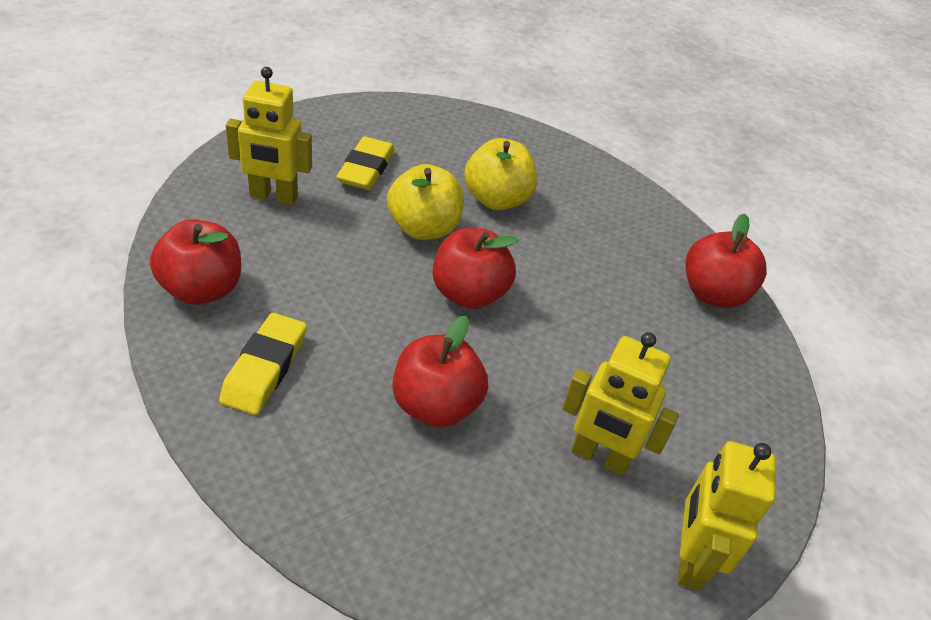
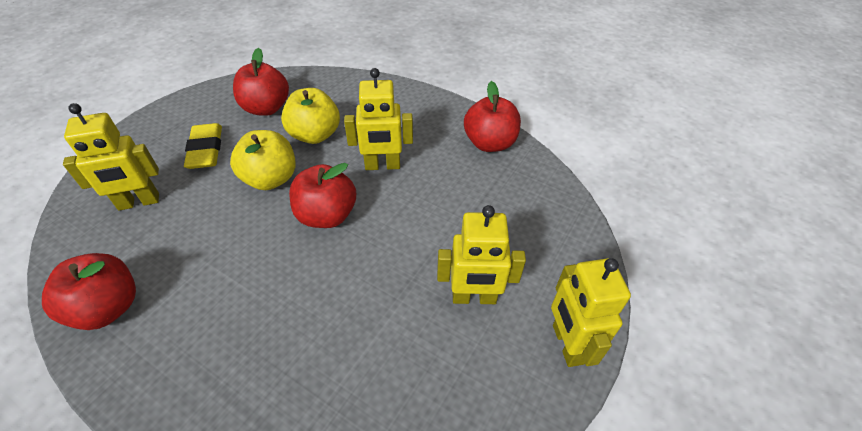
camera: 20 degrees left, 5 degrees up
yellow eraser [219,313,307,415] -> none
red apple [392,316,488,428] -> red apple moved to [233,48,289,116]
none -> yellow robot [344,68,413,170]

